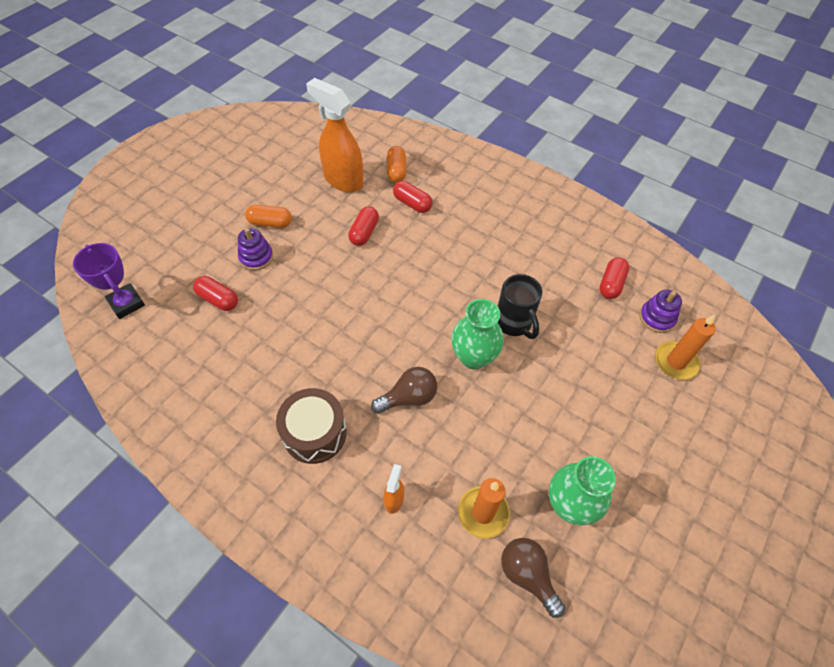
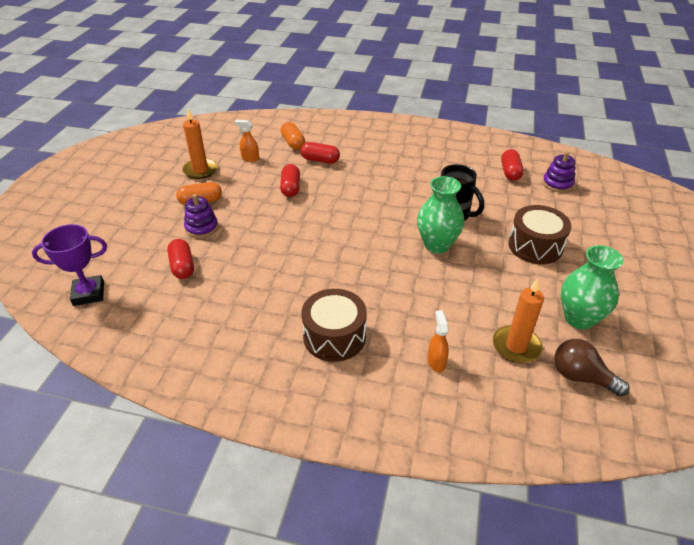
camera: 20 degrees left, 15 degrees down
purple trophy [73,243,145,319] -> purple trophy turned 45 degrees counterclockwise [32,224,107,306]
red capsule [193,276,238,311] -> red capsule turned 60 degrees clockwise [167,239,194,279]
orange spray bottle [306,78,364,192] -> orange spray bottle [235,120,259,162], size x0.43
brown light bulb [371,367,437,414] -> none
orange candle [655,314,716,380] -> orange candle moved to [182,109,218,179]
none -> brown drum [508,205,571,264]

